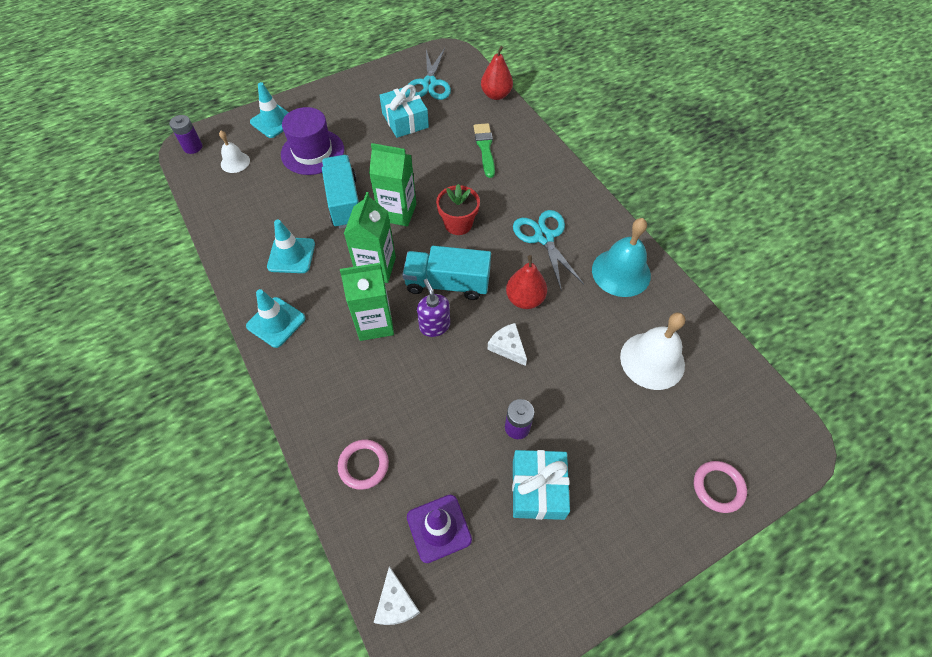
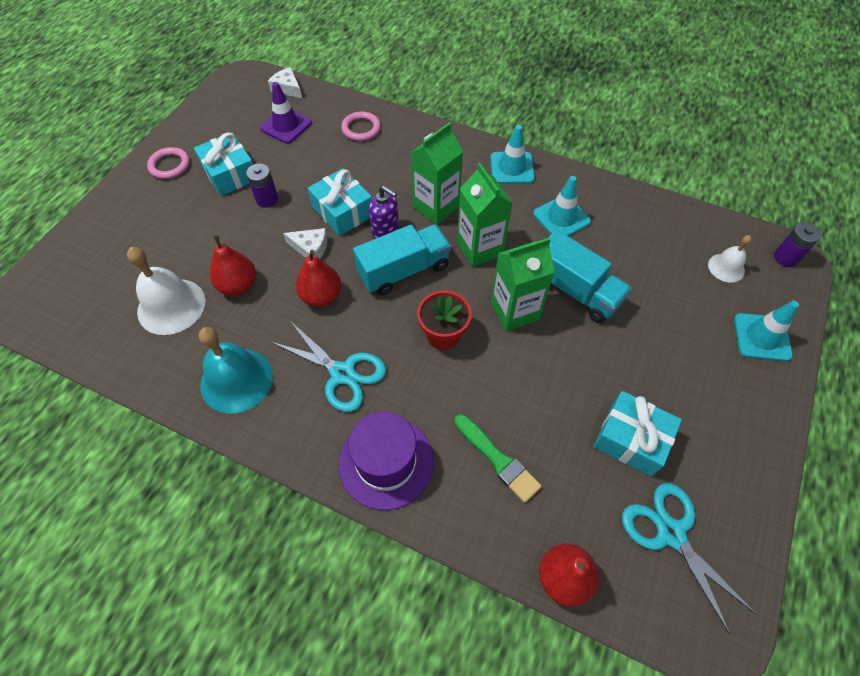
camera: 145 degrees right, 0 degrees up
purple hat [281,107,344,175] -> purple hat moved to [338,412,434,510]
pink ring [694,461,747,513] -> pink ring moved to [147,147,190,179]
none -> red pear [210,235,256,296]
none -> turquoise gift [307,168,372,236]

